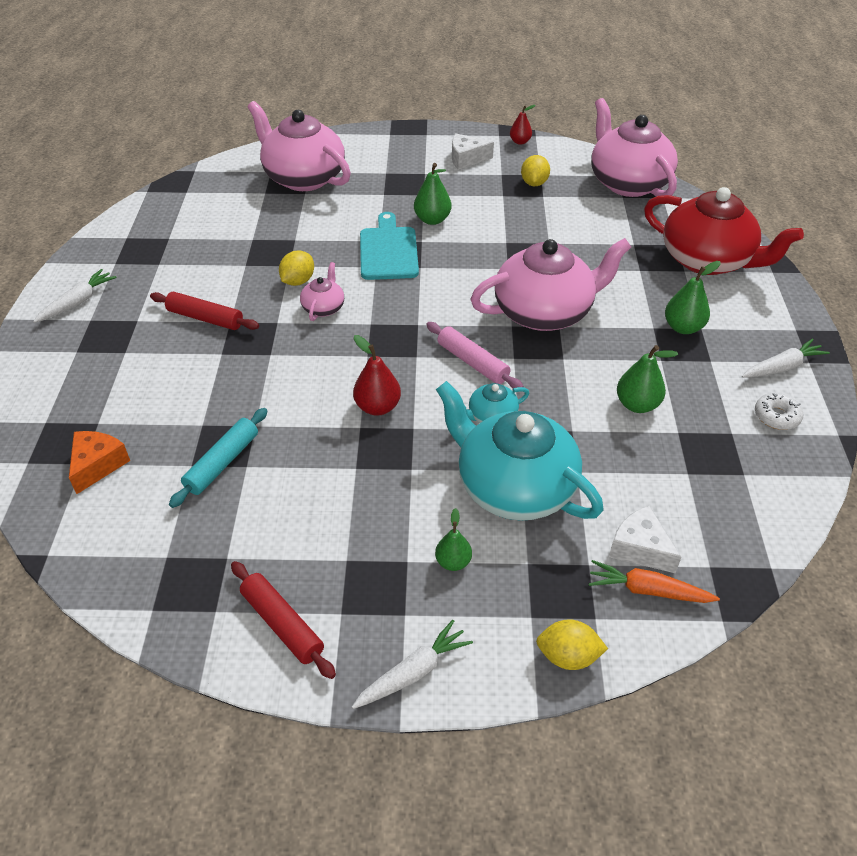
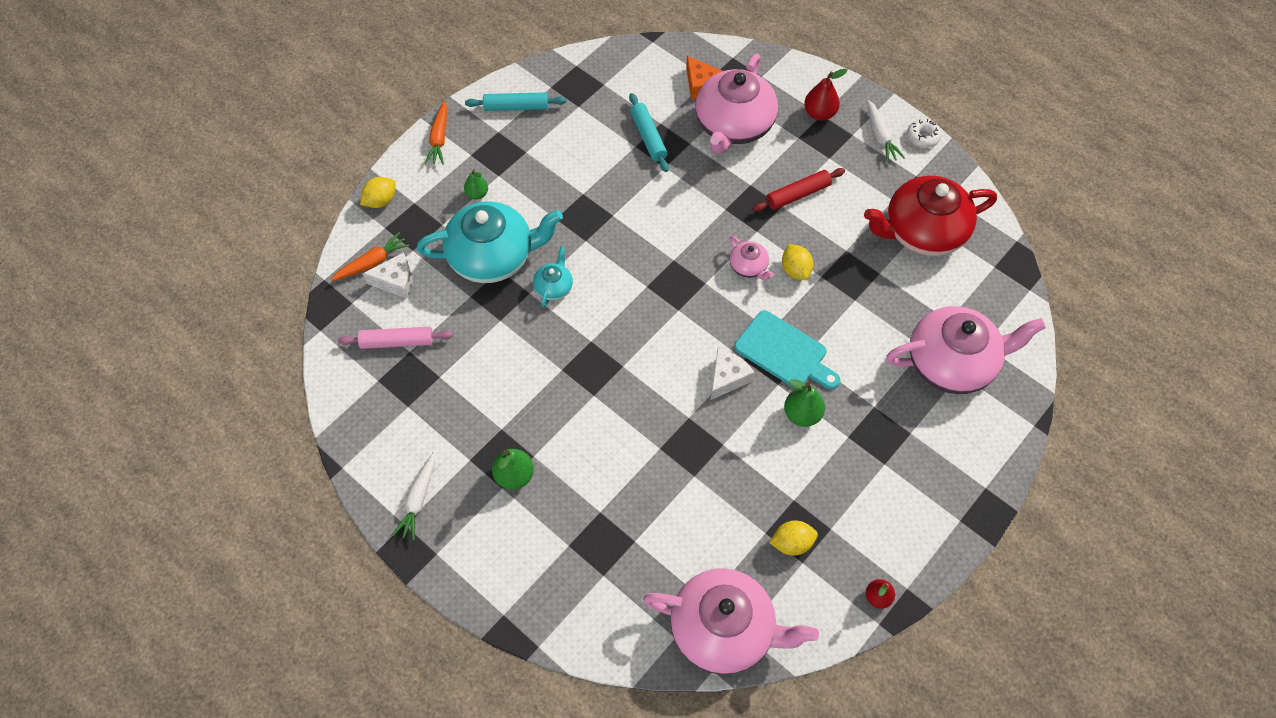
camera: 130 degrees right, 15 degrees up
red rolling pin [231,561,336,679] -> turquoise rolling pin [465,92,566,111]
white carrot [352,620,473,709] -> orange carrot [424,101,447,165]
red pear [353,335,401,416] -> red pear moved to [804,69,848,121]
pink rolling pin [426,322,524,388] -> pink rolling pin moved to [338,327,453,349]
white cheese [452,133,494,170] -> white cheese moved to [711,349,754,400]
pink teapot [470,238,631,331] -> pink teapot moved to [695,54,778,154]
yellow lemon [521,155,550,186] -> yellow lemon turned 60 degrees counterclockwise [769,521,818,556]
green pear [617,345,678,413] -> none
red teapot [644,187,804,275] -> red teapot moved to [864,175,997,256]
white donut [755,393,803,430] -> white donut moved to [907,119,942,148]

